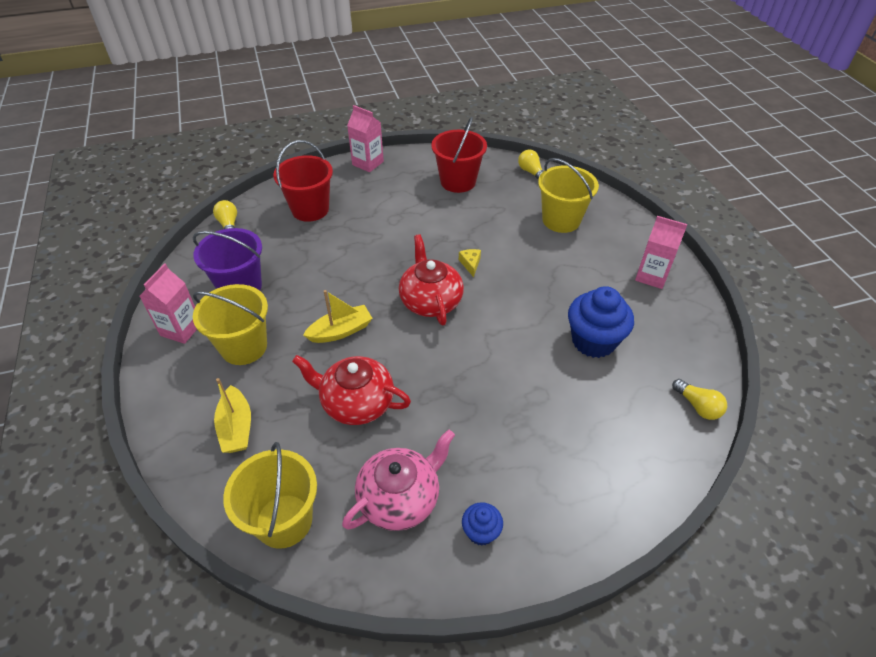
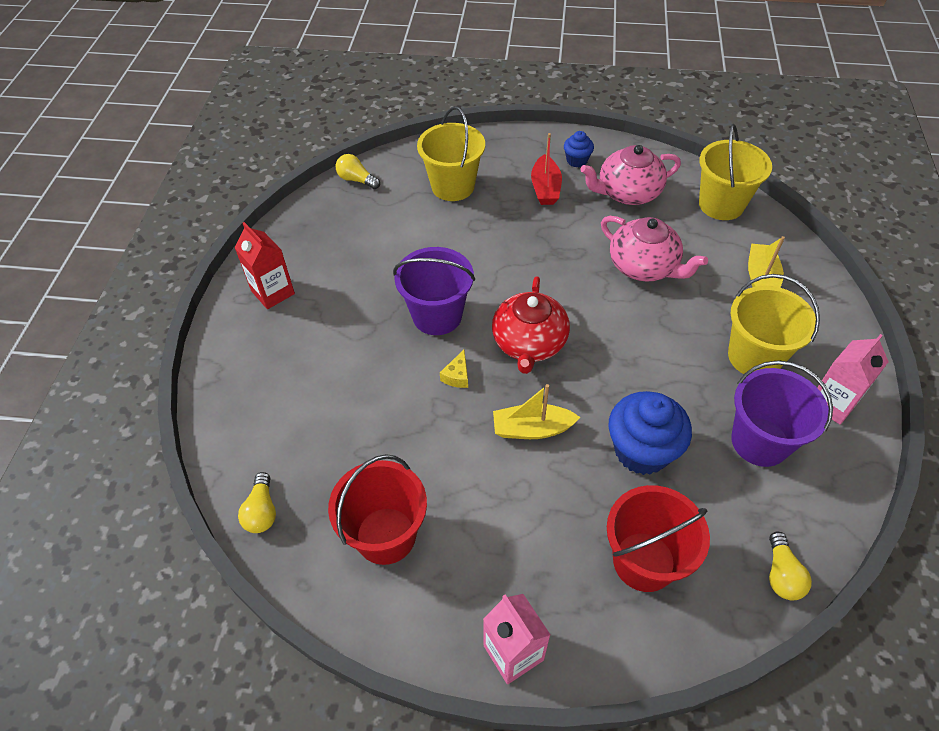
camera: 155 degrees left, 5 degrees up
red teapot [292,355,411,425] -> pink teapot [601,216,708,282]
yellow boat [303,290,373,343] -> yellow boat moved to [493,384,580,439]
yellow bucket [538,158,599,233] -> yellow bucket moved to [417,106,485,201]
blue cupcake [568,286,634,358] -> blue cupcake moved to [608,391,692,475]
pink carton [635,216,688,289] -> red carton [234,222,295,309]
yellow light bulb [672,379,727,420] -> yellow light bulb turned 45 degrees counterclockwise [336,154,380,189]
none -> purple bucket [393,247,475,335]
none -> red boat [531,133,562,205]

